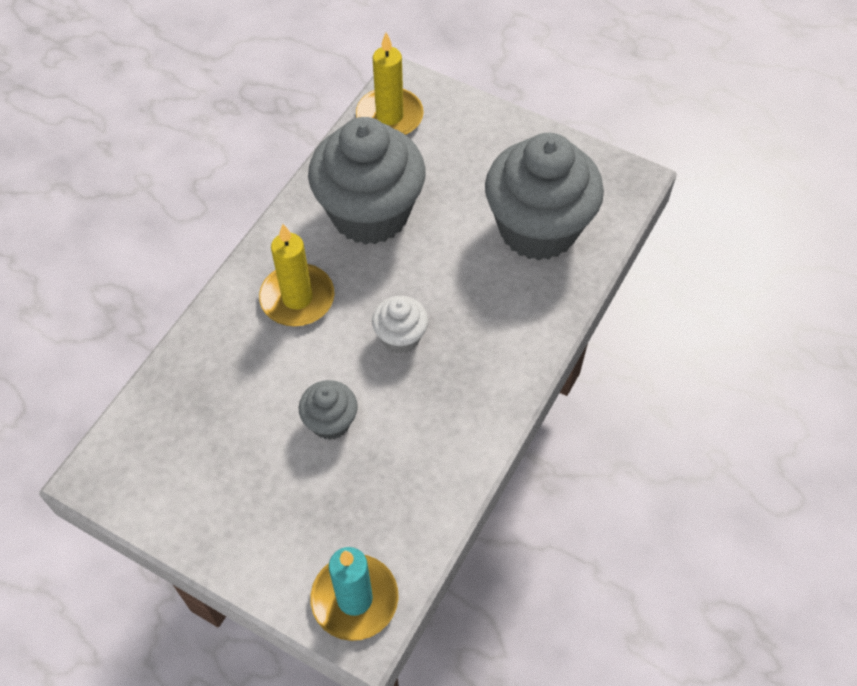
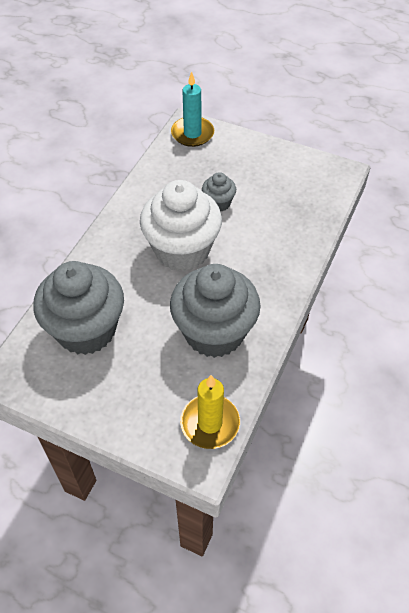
camera: 175 degrees right, 5 degrees down
yellow candle [259,224,335,326] -> none
white cupcake [372,296,428,353] -> white cupcake [140,180,222,271], size x2.18

